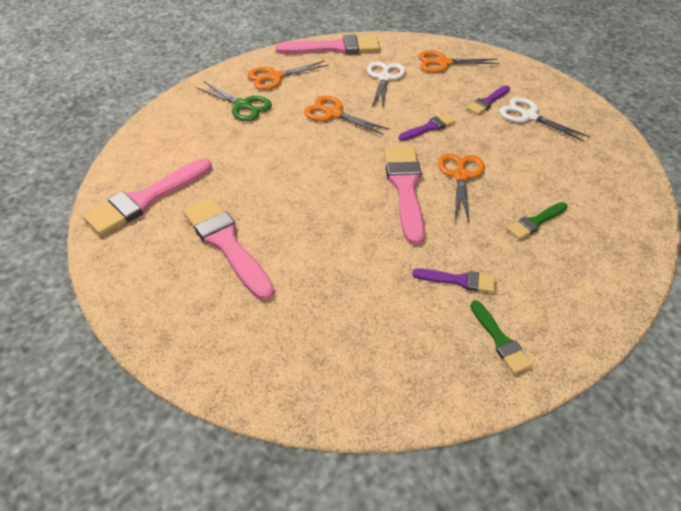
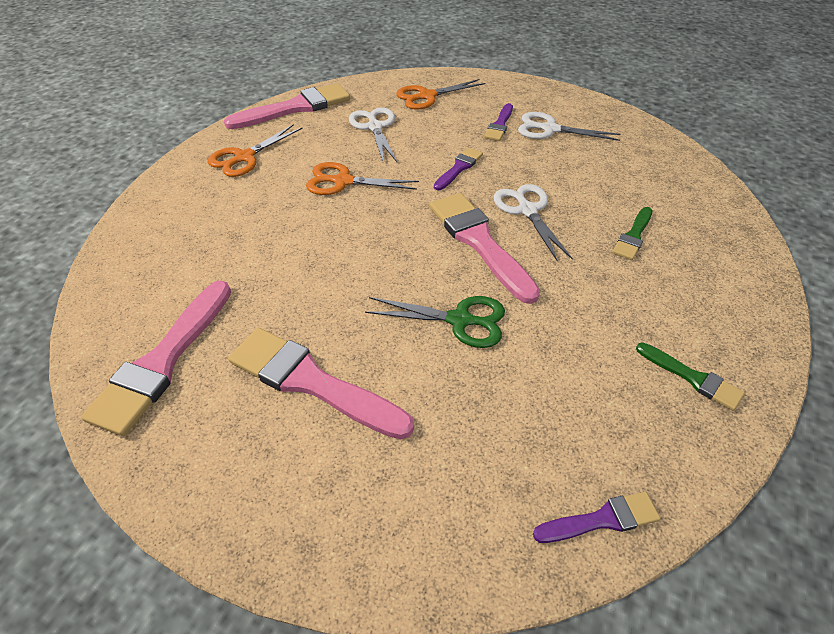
camera: 25 degrees left, 0 degrees up
green scissors [196,82,272,121] -> green scissors moved to [365,296,505,348]
purple brush [412,268,496,293] -> purple brush moved to [533,492,661,543]
orange scissors [438,153,485,222] -> white scissors [494,184,573,262]

